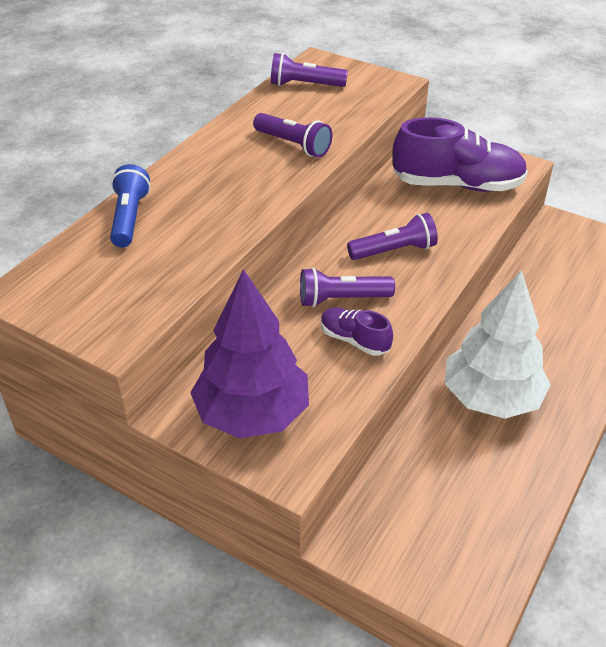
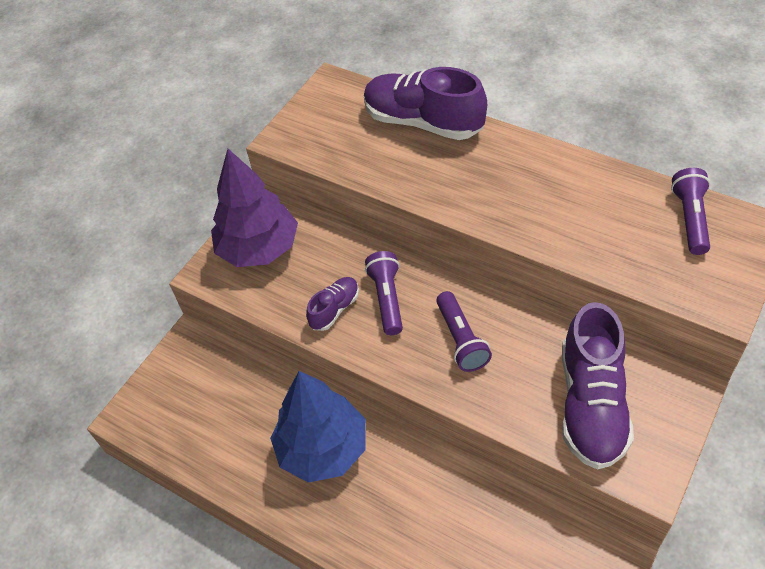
camera: 95 degrees right, 10 degrees up
blue flashlight [110,164,151,248] -> purple shoe [364,67,487,140]
purple flashlight [253,113,332,157] -> none
white tree [445,270,551,419] -> blue tree [270,371,366,483]

